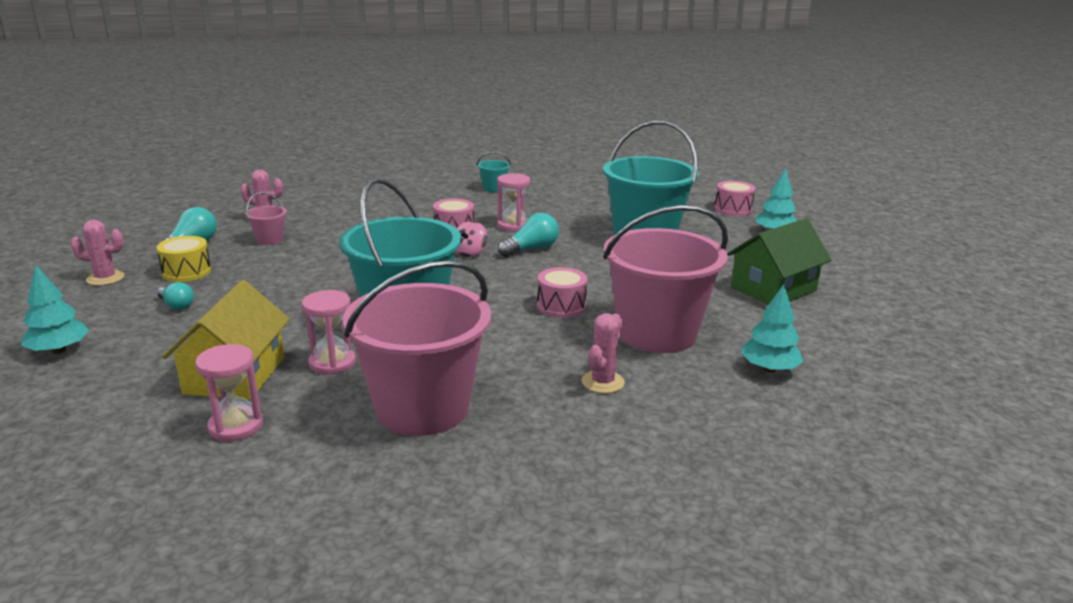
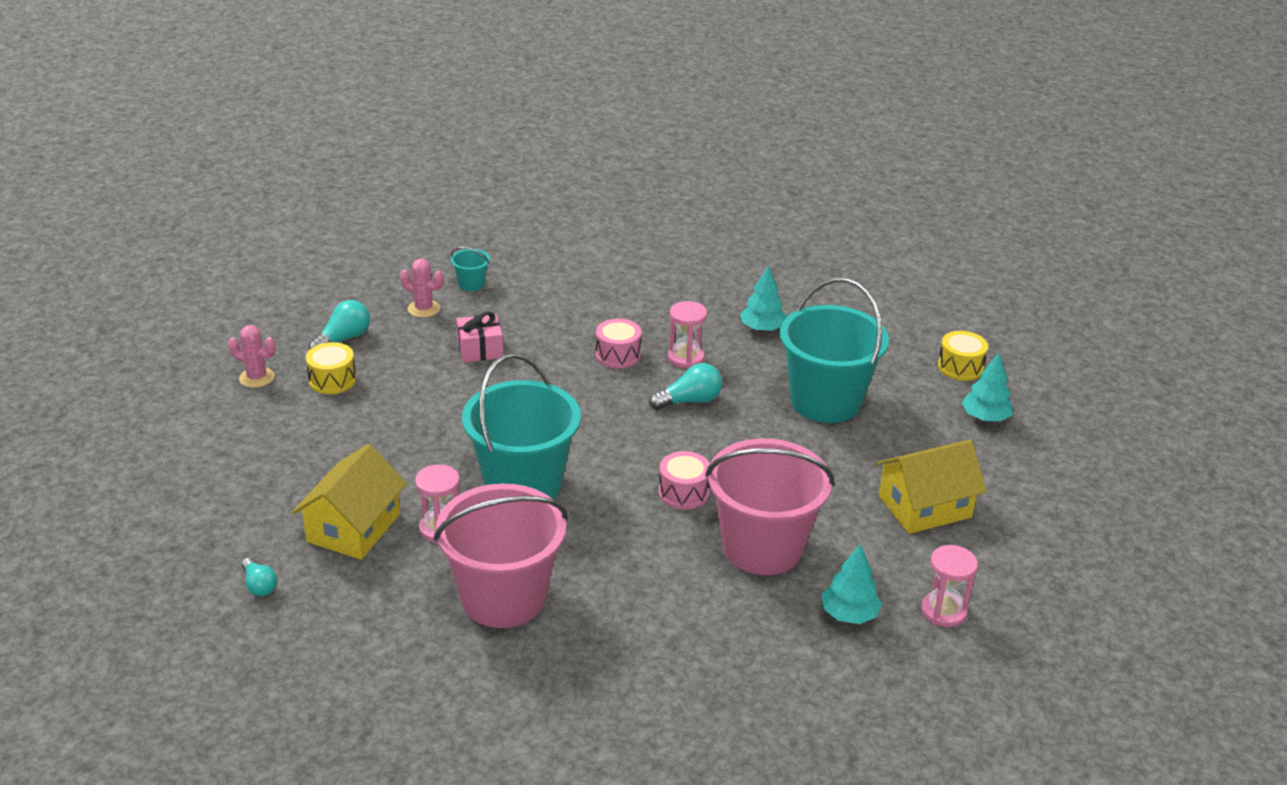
camera: 15 degrees right, 10 degrees up
turquoise tree [21,265,89,354] -> turquoise tree moved to [740,266,787,332]
turquoise light bulb [157,282,194,310] -> turquoise light bulb moved to [242,558,277,596]
pink hourglass [195,344,263,441] -> pink hourglass moved to [921,545,978,627]
pink bucket [246,192,287,245] -> none
pink spinning top [456,221,487,257] -> none
turquoise bucket [477,152,511,192] -> turquoise bucket moved to [451,247,490,291]
pink cactus [582,313,625,394] -> none
pink drum [714,181,755,216] -> yellow drum [938,331,988,381]
green house [727,218,832,304] -> yellow house [876,439,987,534]
none -> pink gift [456,311,503,362]

